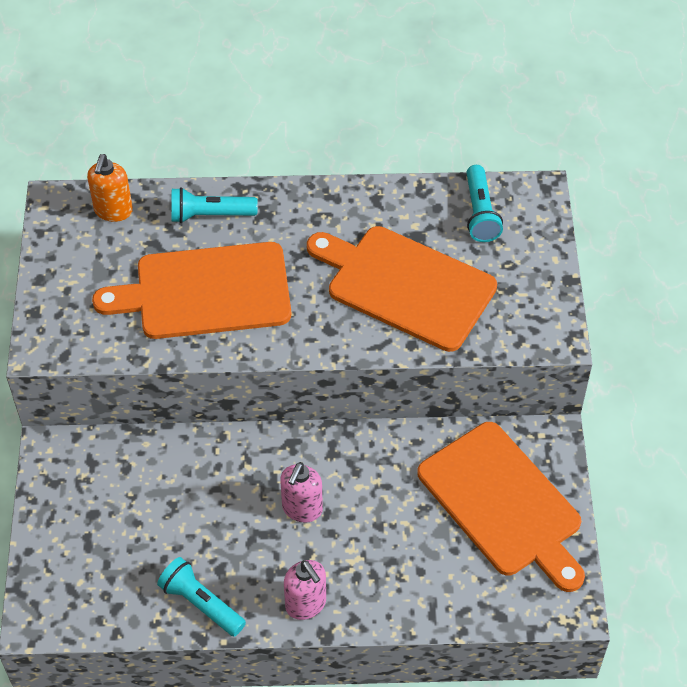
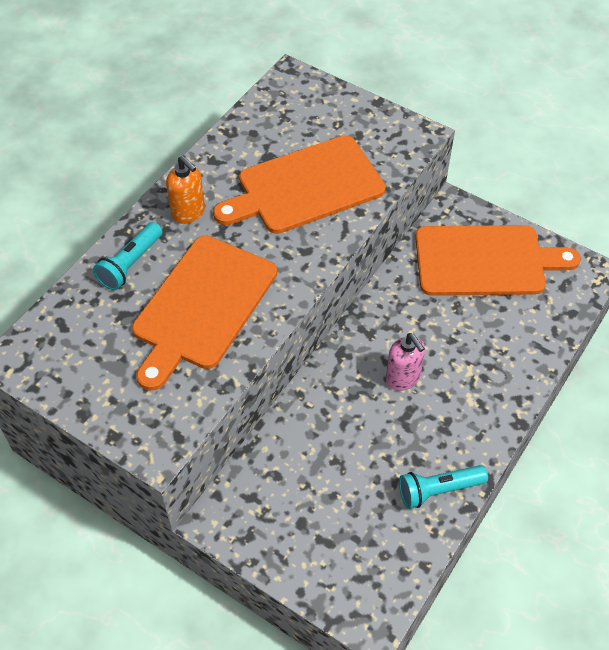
camera: 55 degrees left, 0 degrees up
orange soap dispenser [87,154,133,222] -> orange soap dispenser moved to [166,156,205,224]
pink soap dispenser [284,560,326,620] -> none
turquoise flashlight [466,165,503,242] -> none

